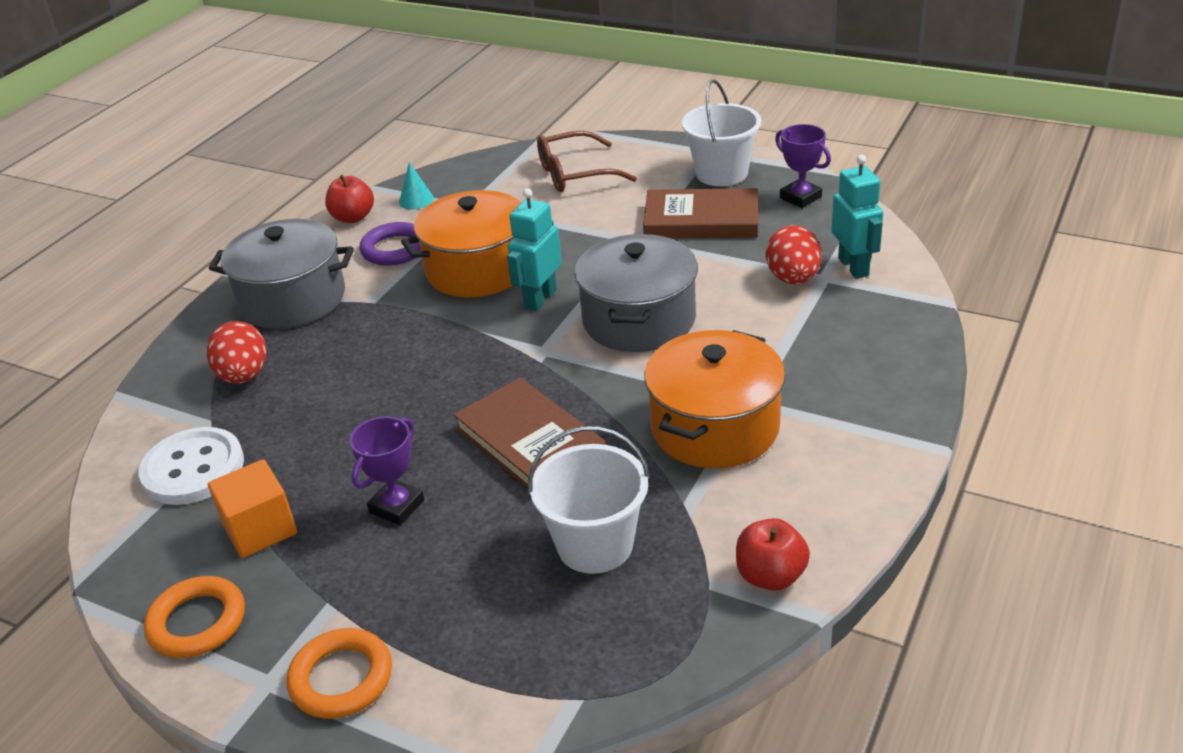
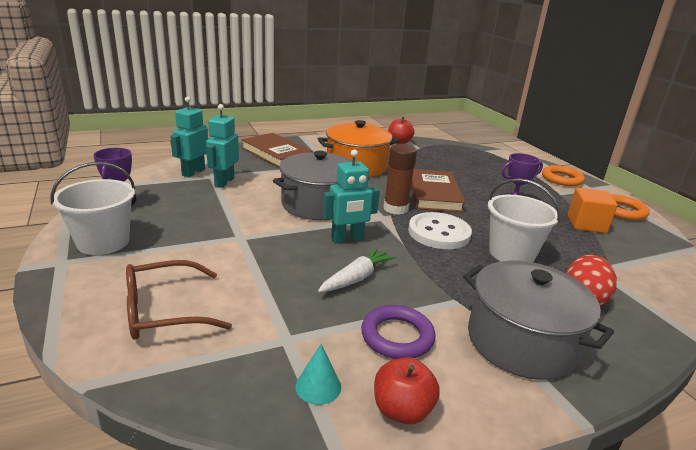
camera: 145 degrees left, 10 degrees down
white button [139,427,244,505] -> white button moved to [408,212,472,249]
orange pot [401,190,522,297] -> white carrot [318,247,397,292]
white bucket [528,426,650,574] -> white bucket moved to [488,178,561,262]
brown glasses [537,131,637,192] -> brown glasses turned 135 degrees clockwise [126,260,232,340]
brown book [643,188,758,238] -> brown book moved to [241,133,313,168]
red egg [766,225,821,285] -> turquoise robot [206,104,239,188]
none -> brown glue stick [383,144,417,215]

